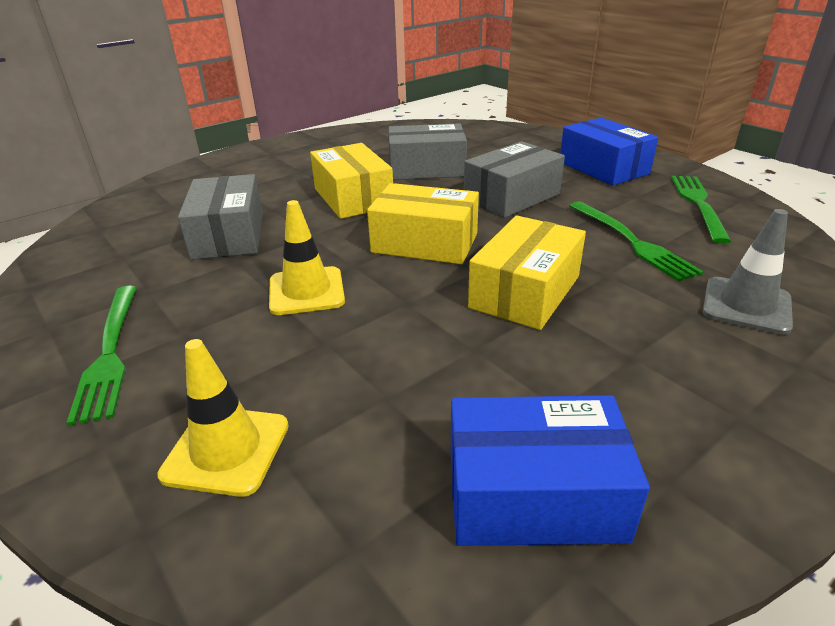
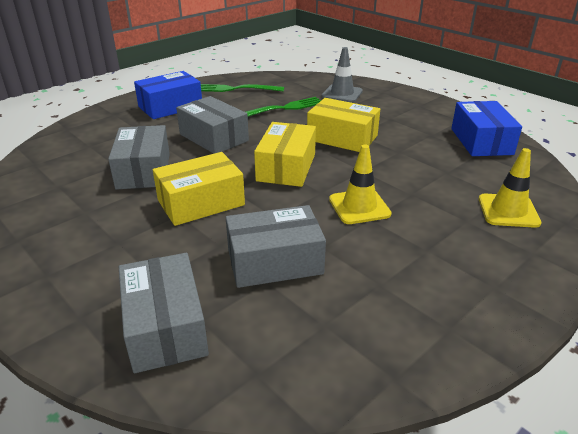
camera: 95 degrees left, 0 degrees up
green fork [66,286,137,426] -> none
none -> grey box [119,253,209,373]

